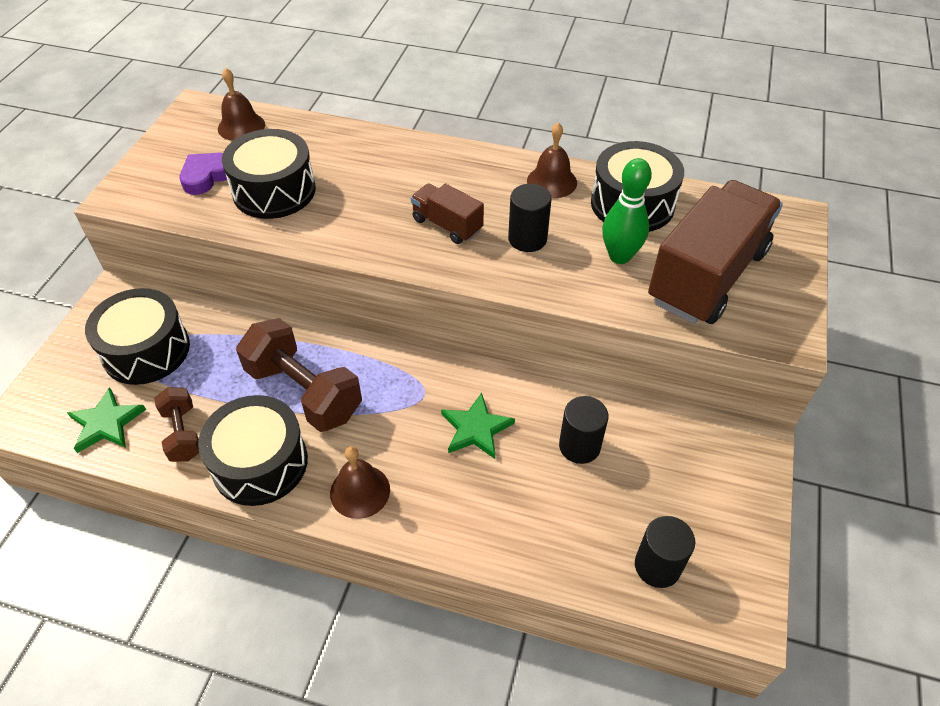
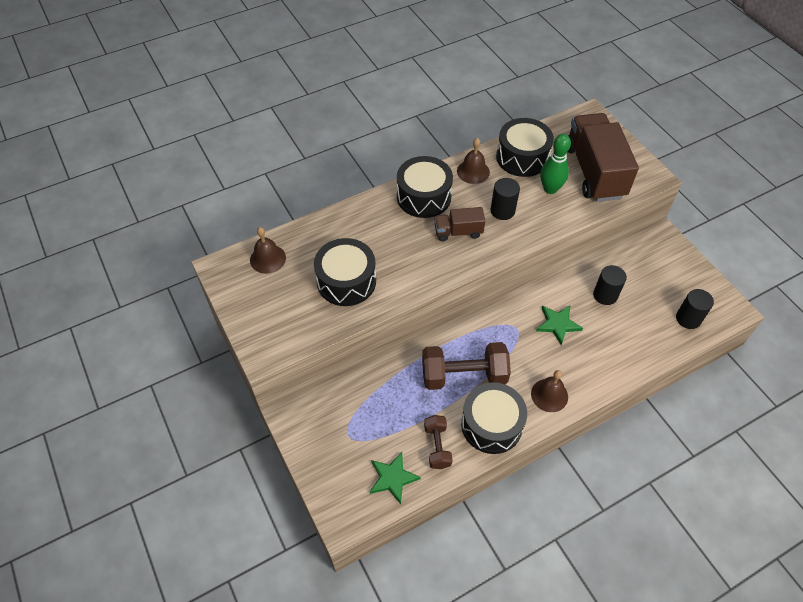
camera: 45 degrees left, 5 degrees up
black drum [85,288,190,385] -> black drum moved to [397,156,453,218]
brown dumbbell [154,387,199,462] -> brown dumbbell turned 60 degrees clockwise [424,415,453,469]
purple heart [179,153,230,195] -> none

